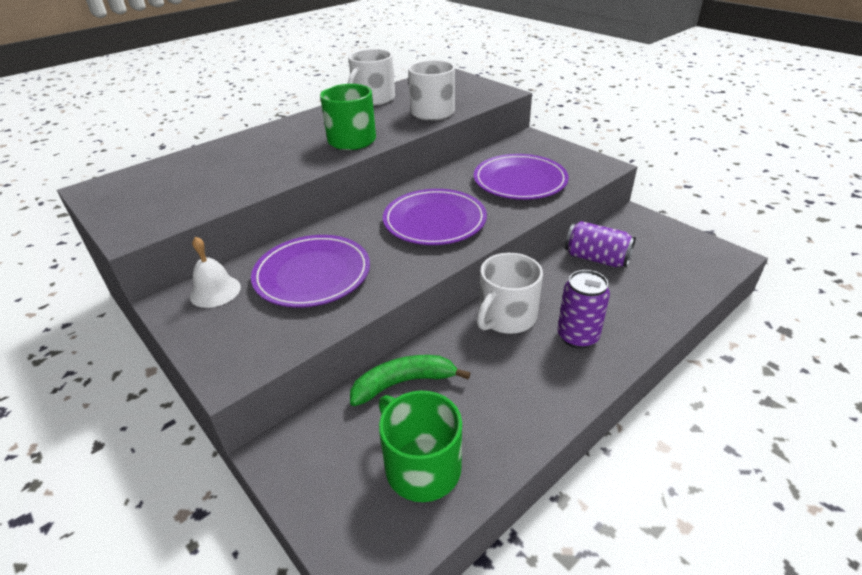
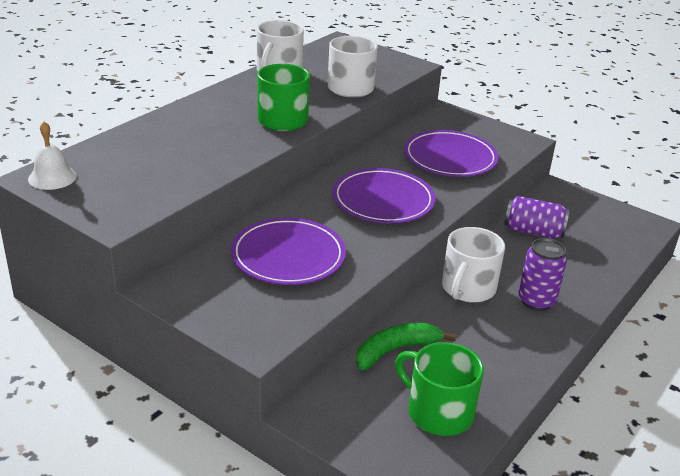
camera: 15 degrees left, 5 degrees down
white bell [190,236,241,308] -> white bell moved to [28,122,77,190]

